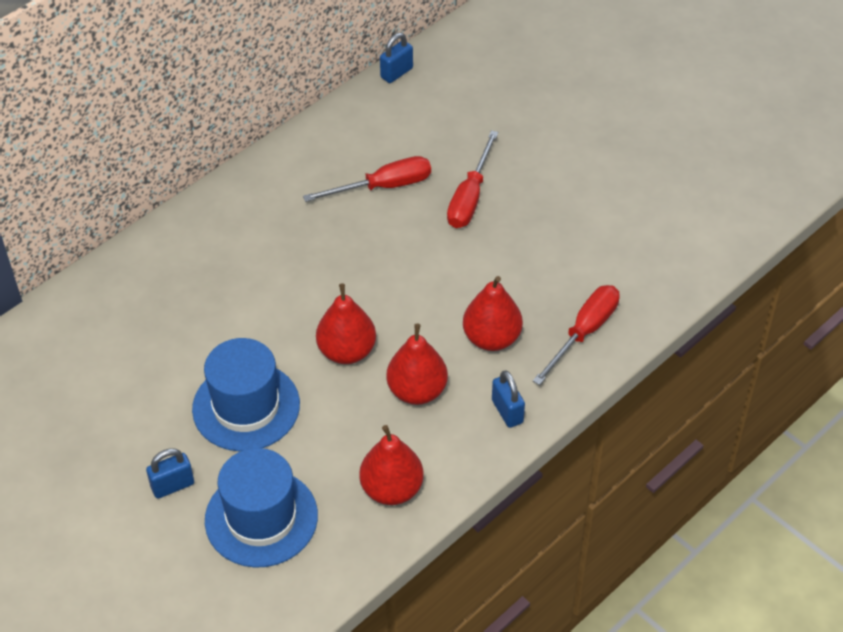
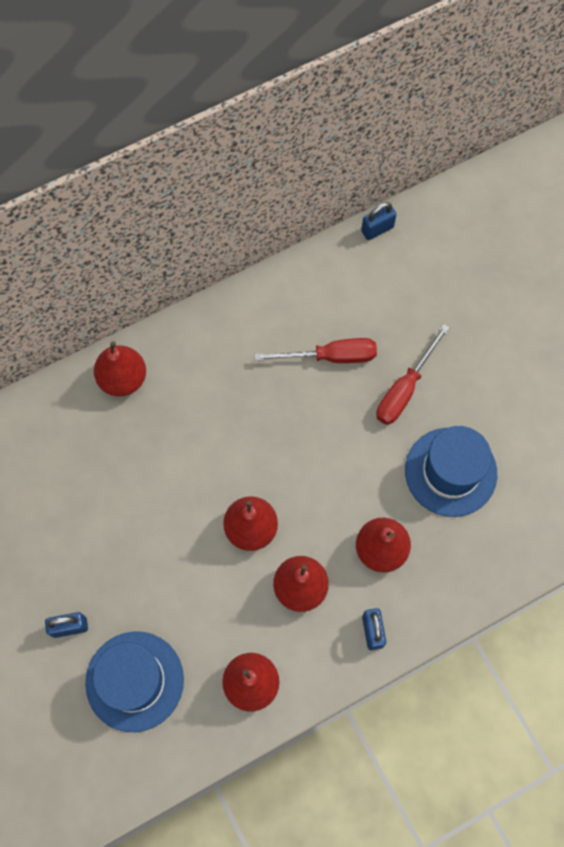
camera: 15 degrees right, 20 degrees up
blue hat [192,338,300,451] -> blue hat moved to [405,426,497,517]
red screwdriver [533,285,620,385] -> none
none -> red pear [94,341,146,396]

